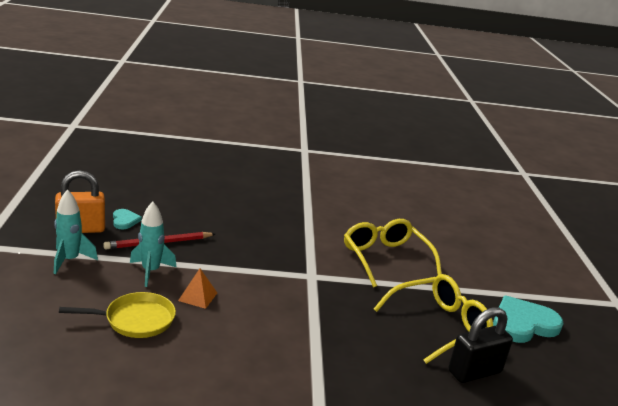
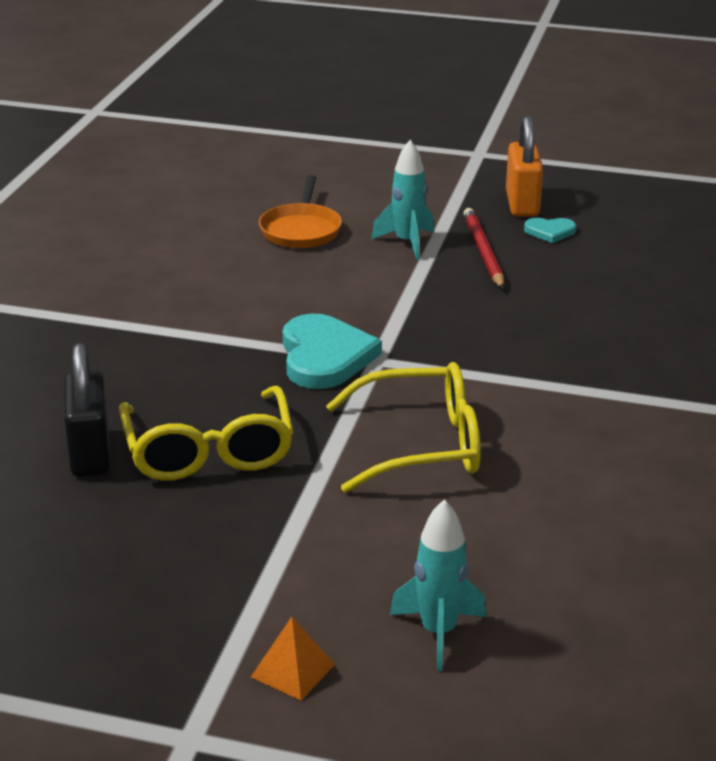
camera: 110 degrees right, 5 degrees up
turquoise rocket [54,189,98,274] -> turquoise rocket moved to [390,499,486,671]
yellow pan [59,292,176,338] -> orange pan [259,175,342,248]
orange pyramid [178,268,217,309] -> orange pyramid moved to [251,617,335,700]
turquoise heart [493,296,564,343] -> turquoise heart moved to [283,313,382,389]

